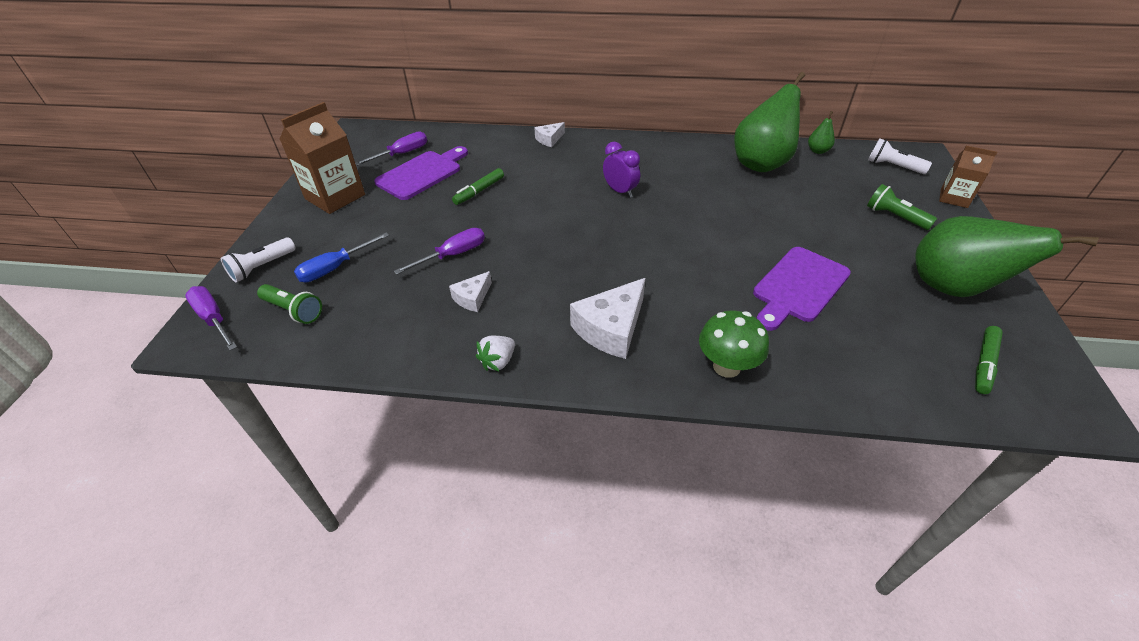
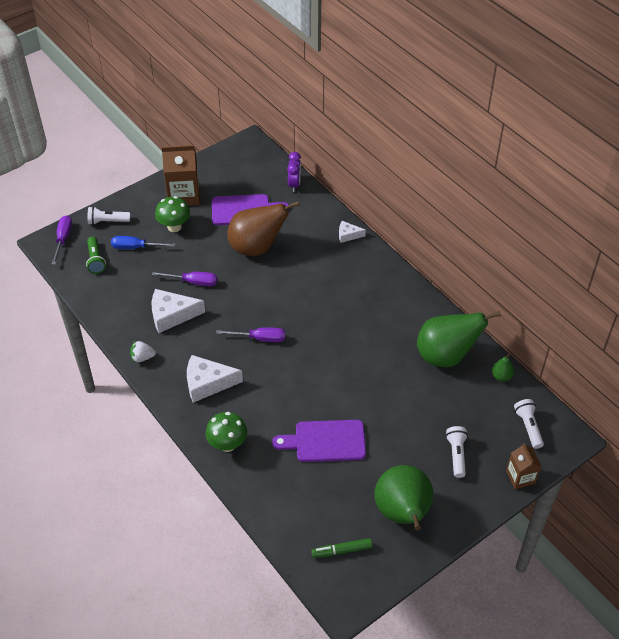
camera: 45 degrees right, 5 degrees up
purple screwdriver [355,131,427,166] -> purple screwdriver moved to [216,327,285,342]
white cheese [449,271,492,312] -> white cheese [152,289,205,333], size x1.83
green marker [452,168,504,205] -> brown pear [228,201,300,256]
purple clock [603,142,640,198] -> purple clock moved to [287,152,301,192]
green flashlight [867,184,937,230] -> white flashlight [446,426,468,478]
none -> green mushroom [155,196,190,232]

